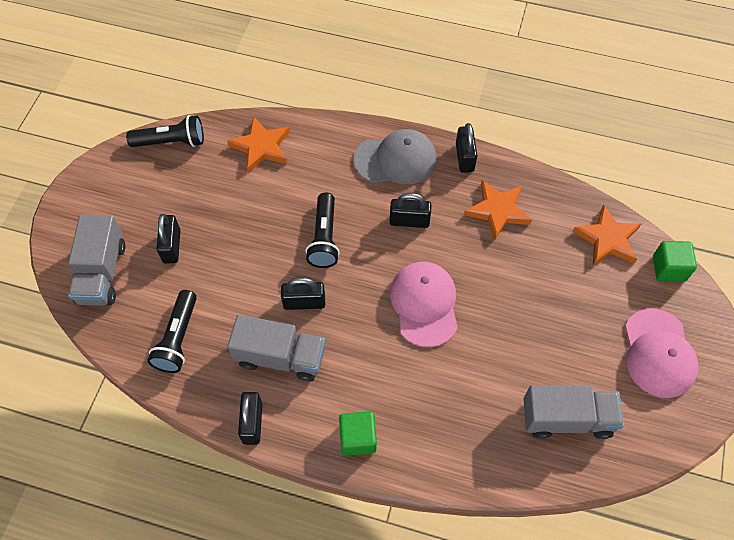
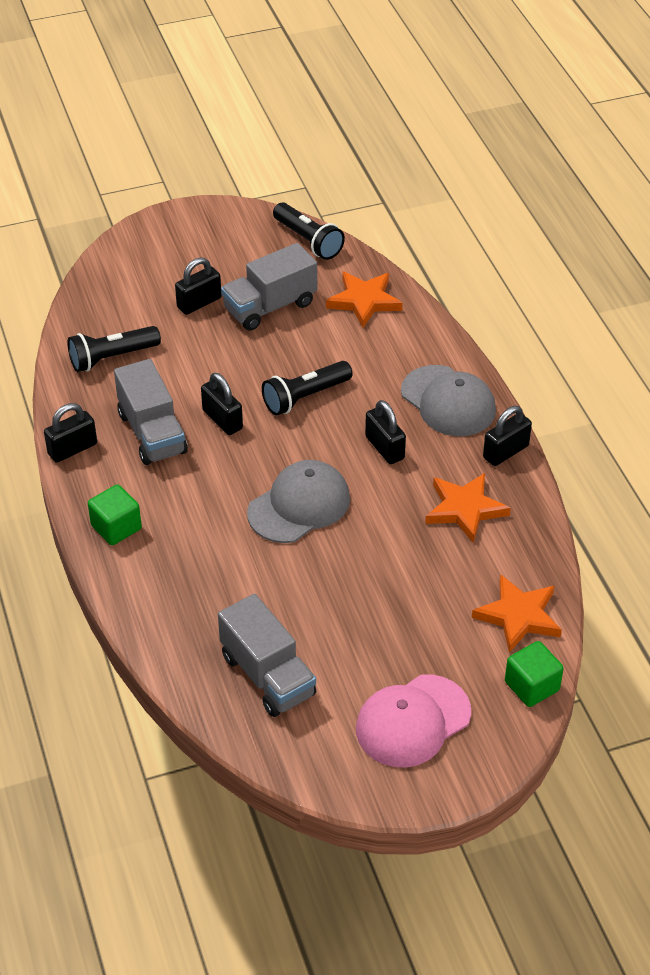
camera: 55 degrees right, 15 degrees down
grey truck [68,214,126,306] -> grey truck moved to [221,243,317,331]
pink cap [390,262,458,347] -> grey cap [247,460,350,543]

